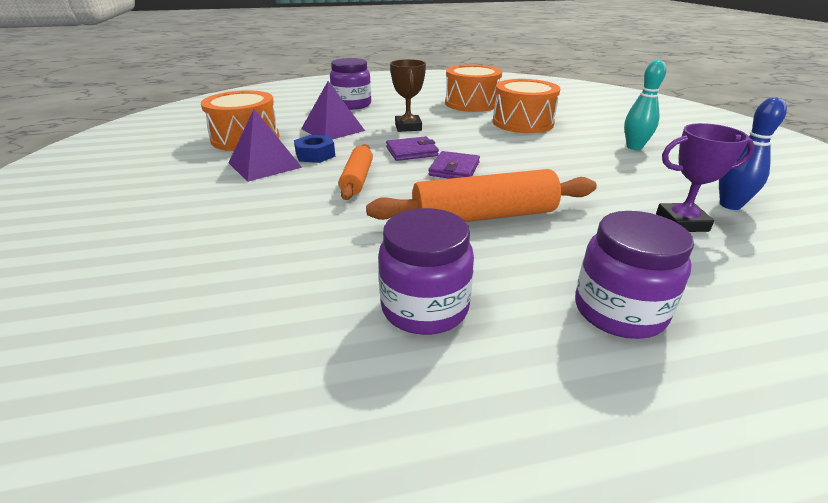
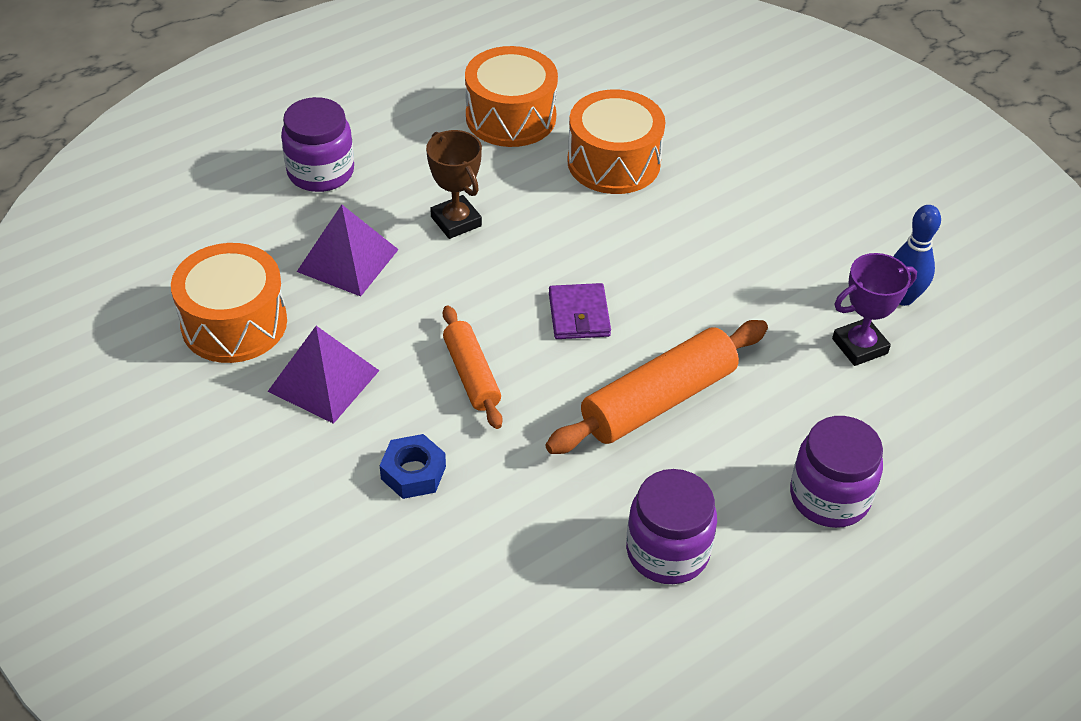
camera: 25 degrees left, 15 degrees up
blue nut [294,135,335,163] -> blue nut moved to [380,434,446,499]
purple wallet [386,136,439,161] -> none
turquoise bowling pin [624,60,666,150] -> none

